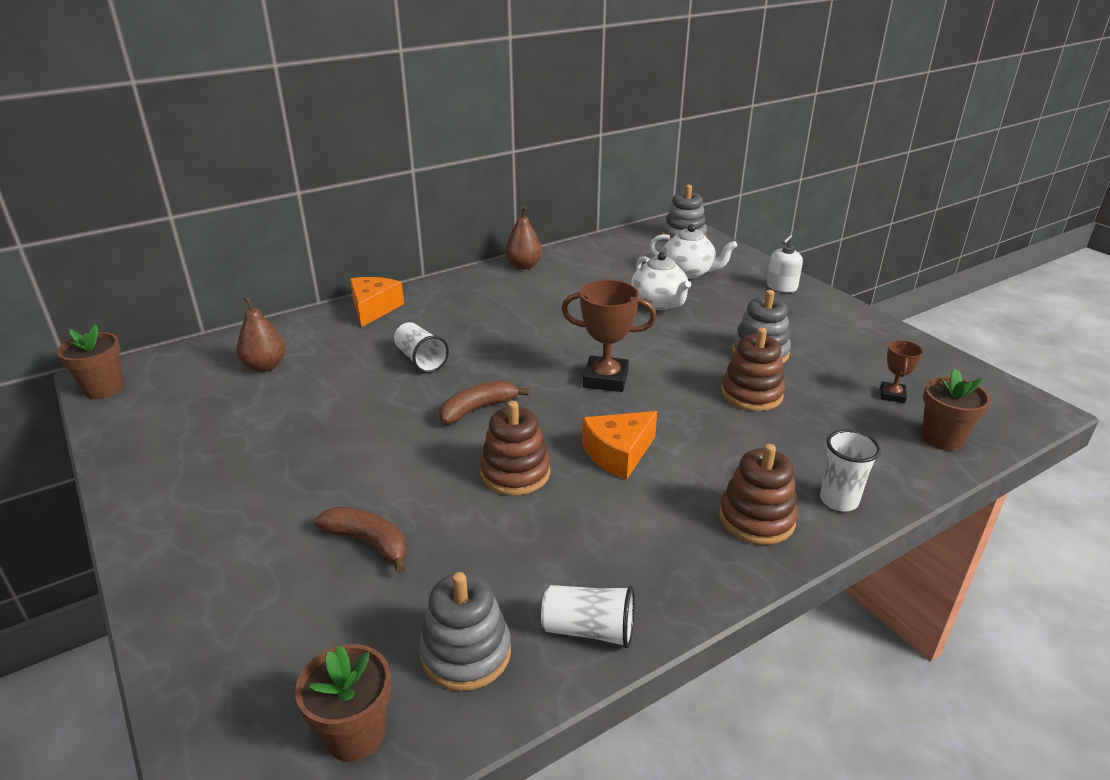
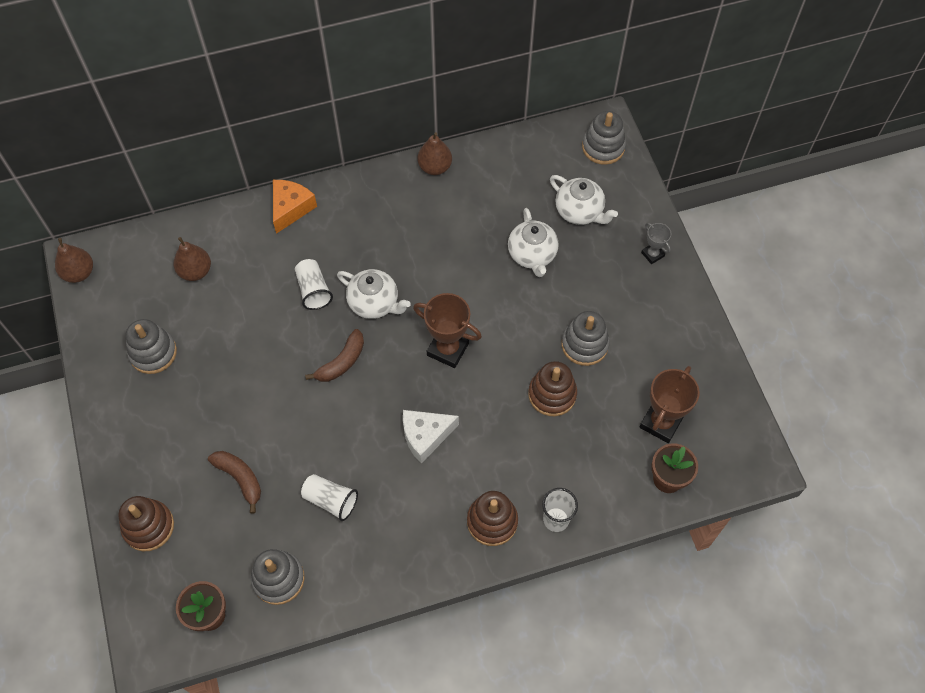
camera: 15 degrees right, 30 degrees up
brown flower pot [57,324,124,399] -> brown pear [55,238,93,283]
brown banana [439,380,529,424] -> brown banana turned 150 degrees clockwise [305,329,364,382]
brown stacking toy [480,401,550,496] -> brown stacking toy moved to [118,496,174,551]
white cup [541,585,635,648] -> white cup moved to [301,474,358,521]
orange cheese [582,411,657,480] -> white cheese [403,410,459,464]
white soap dispenser [767,235,803,293] -> grey trophy [641,223,671,264]
brown trophy [880,340,923,403] -> brown trophy [640,366,700,443], size x1.81
none -> grey stacking toy [125,319,177,374]
none -> white teapot [337,269,411,319]

